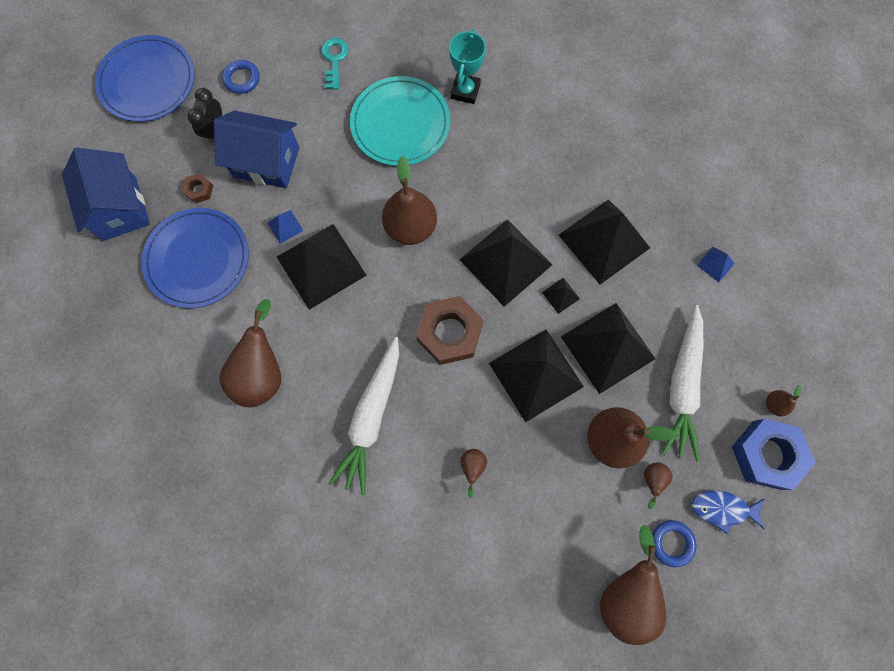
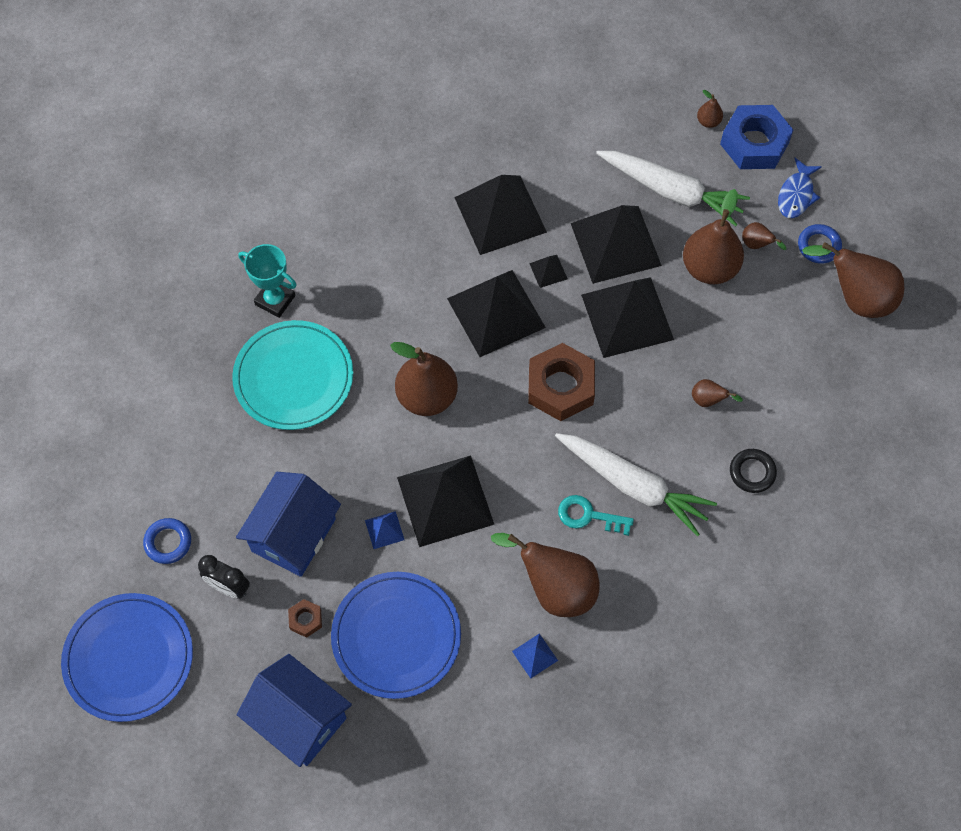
camera: 75 degrees left, 10 degrees down
blue house [62,148,150,241] -> blue house turned 45 degrees clockwise [237,654,352,767]
turquoise key [321,38,349,90] -> turquoise key moved to [558,495,634,536]
blue pyramid [697,247,735,282] -> blue pyramid moved to [512,634,558,679]
none -> black ring [730,449,777,493]

